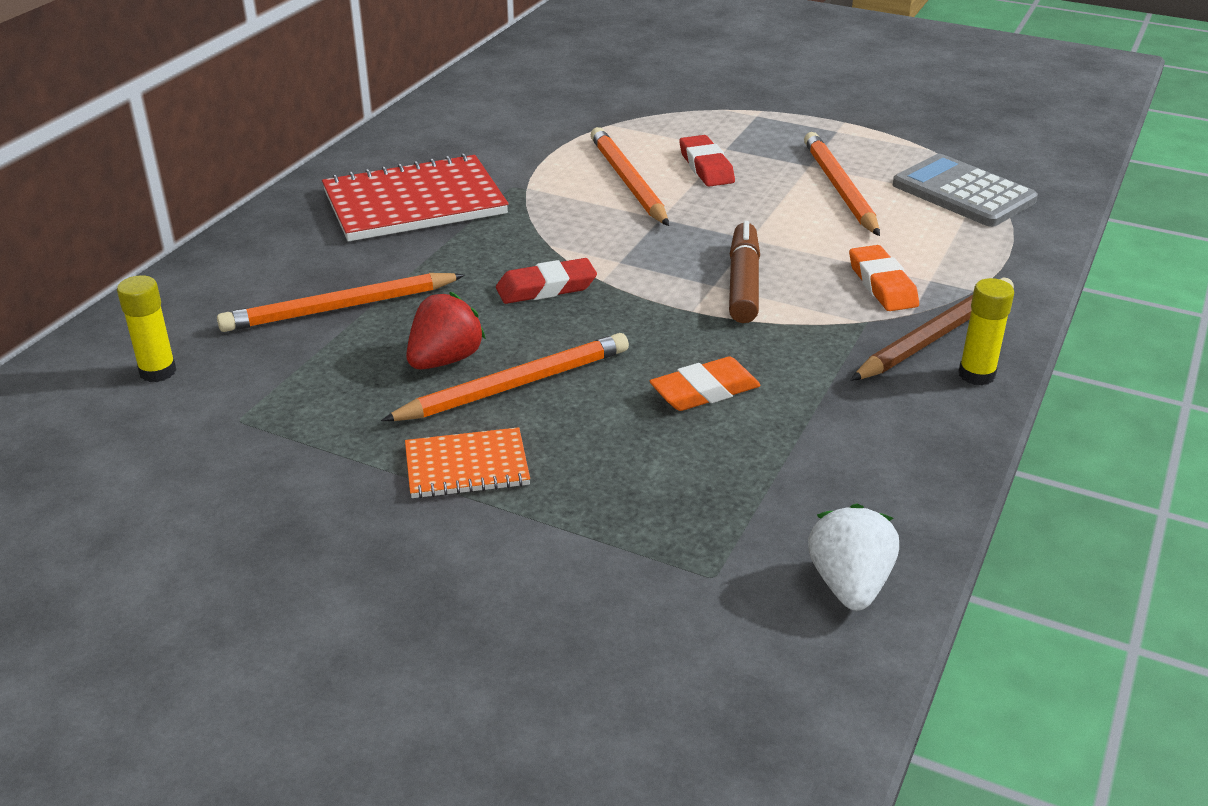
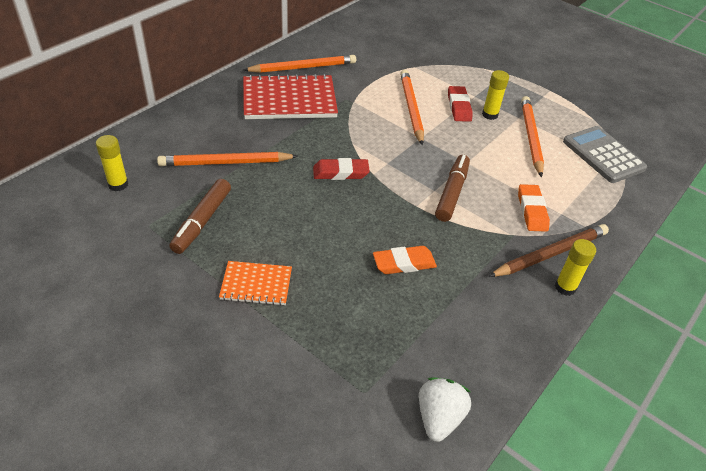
camera: 10 degrees right, 10 degrees up
orange pencil [381,333,629,421] -> orange pencil moved to [244,55,356,73]
red strawberry [406,292,486,369] -> none
none -> brown marker [169,179,231,254]
none -> yellow glue stick [482,70,509,120]

